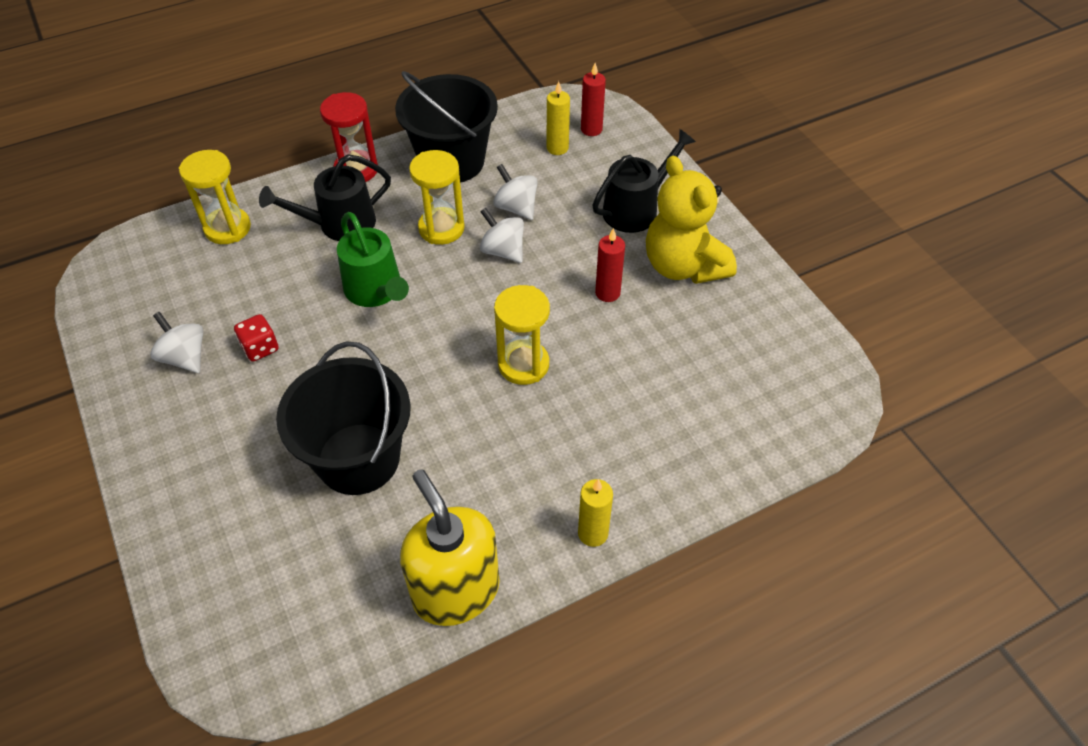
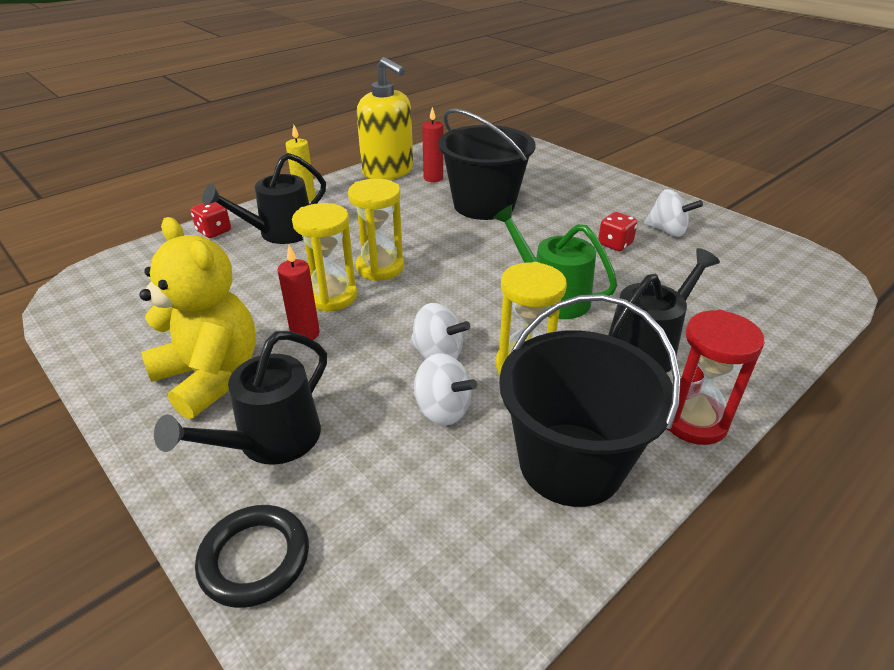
camera: 165 degrees right, 15 degrees down
yellow hourglass [179,150,251,244] -> yellow hourglass moved to [292,203,357,312]
yellow candle [547,81,570,155] -> none
red candle [581,63,606,136] -> red candle moved to [422,107,443,182]
none -> red dice [191,202,231,238]
none -> black ring [195,505,309,608]
none -> black watering can [202,153,326,244]

